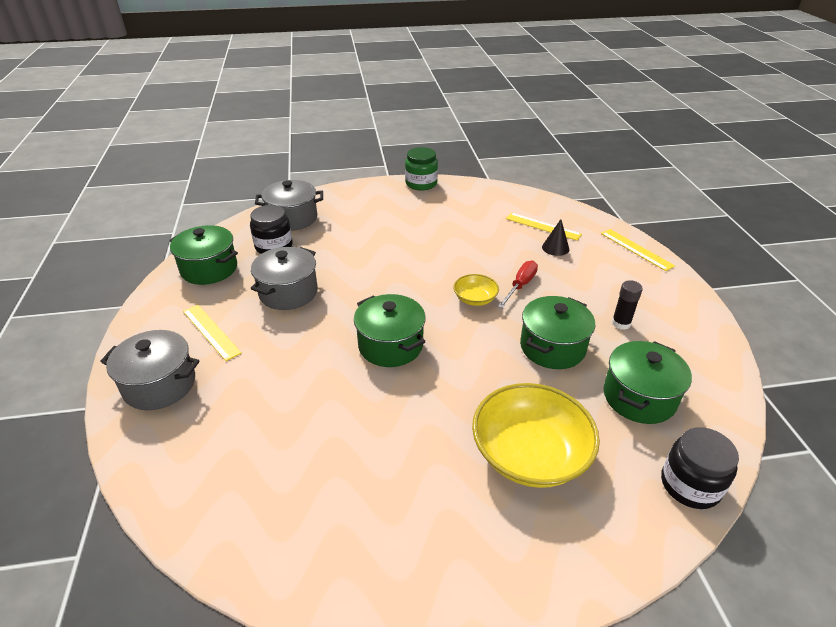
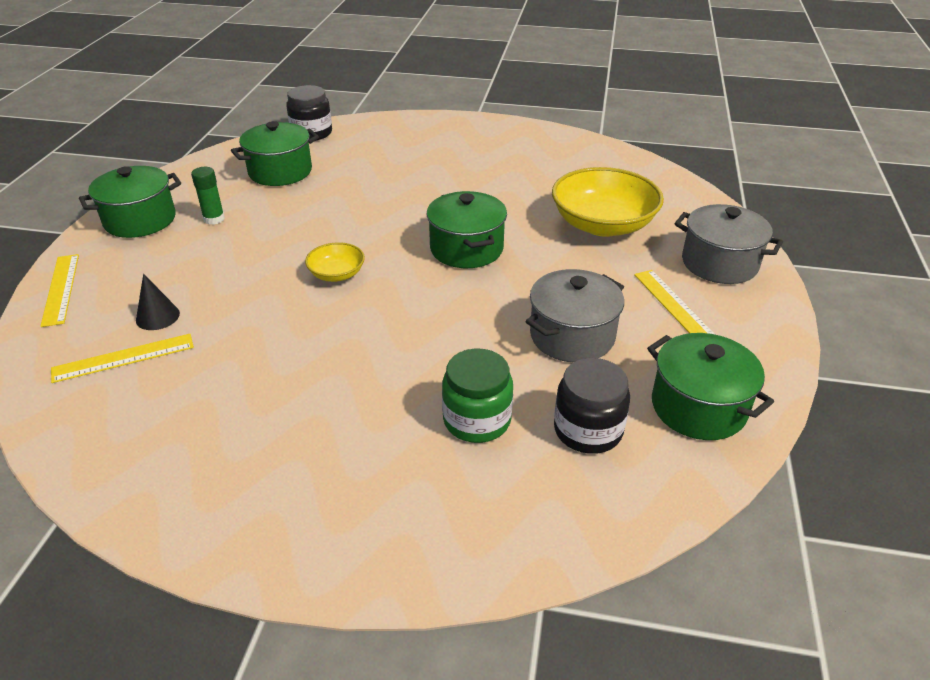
camera: 160 degrees left, 0 degrees up
grey pot [255,180,323,231] -> none
green jar [405,147,438,191] -> green jar moved to [442,349,513,443]
yellow bowl [472,383,600,488] -> yellow bowl moved to [552,167,664,237]
red screwdriver [498,260,538,308] -> none
yellow ruler [506,213,582,241] -> yellow ruler turned 75 degrees counterclockwise [51,334,194,383]
green pot [520,296,595,369] -> green pot moved to [79,166,181,238]
black glue stick [612,280,643,330] -> green glue stick [191,167,225,225]

